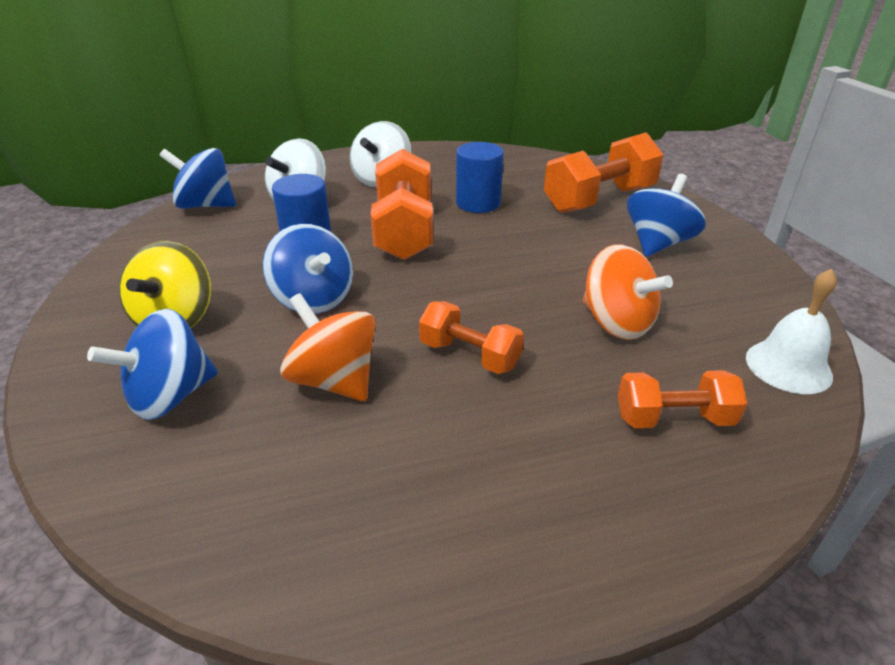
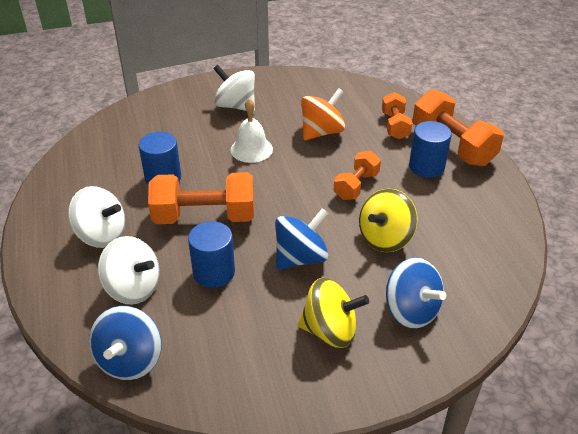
camera: 90 degrees left, 5 degrees up
orange spinning top [280,293,376,401] -> yellow spinning top [359,189,418,252]
orange dumbbell [544,132,664,213] -> orange dumbbell moved to [413,89,504,166]
blue spinning top [627,174,706,257] -> white spinning top [213,65,255,112]
white bell [746,269,837,394] -> white bell moved to [231,98,273,163]
none -> blue cylinder [409,121,452,178]

